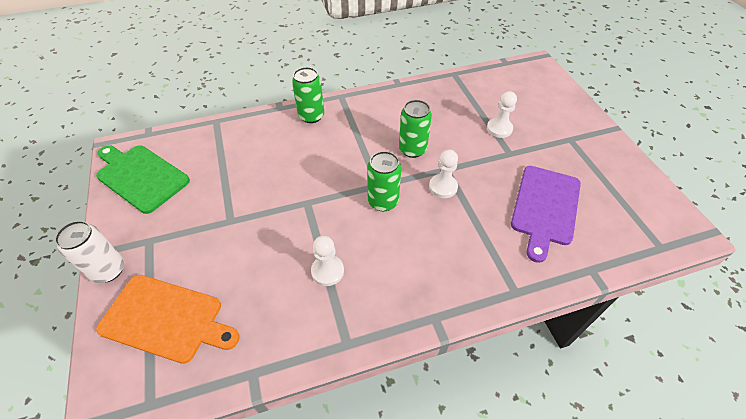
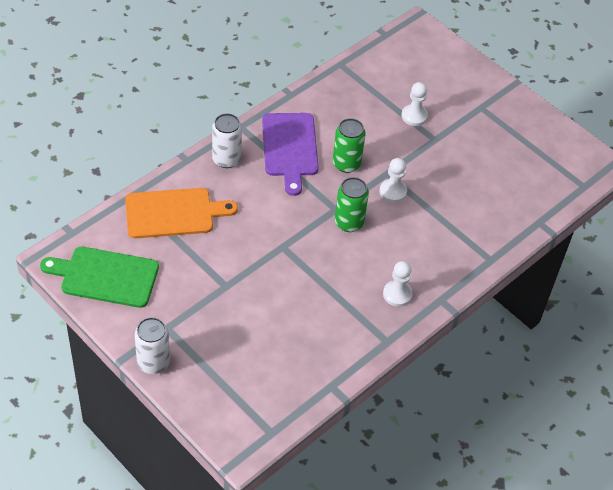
camera: 30 degrees left, 0 degrees up
orange cutting board [96,275,240,364] -> orange cutting board moved to [125,188,238,238]
green can [292,67,324,123] -> white can [212,113,242,168]
white pawn [311,236,344,286] -> white pawn moved to [383,261,413,307]
purple cutting board [511,166,581,263] -> purple cutting board moved to [262,113,319,196]

